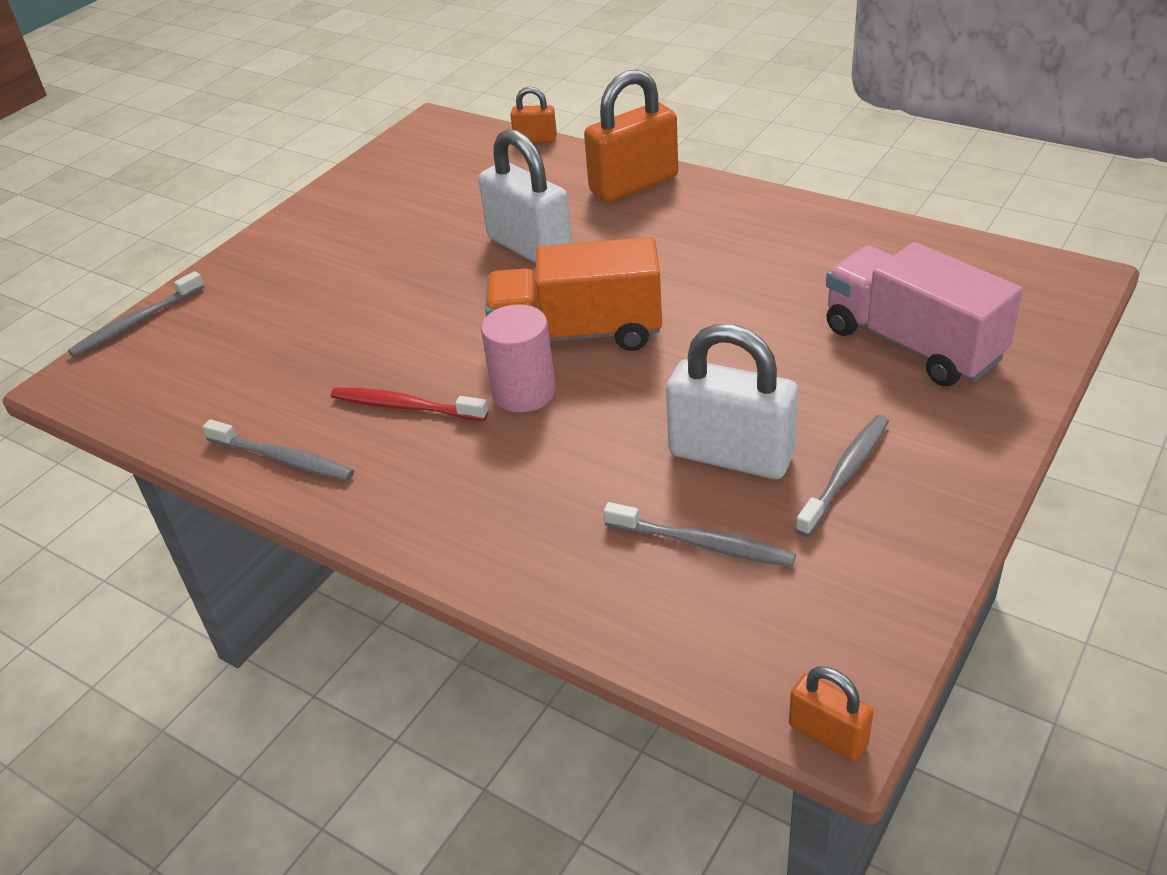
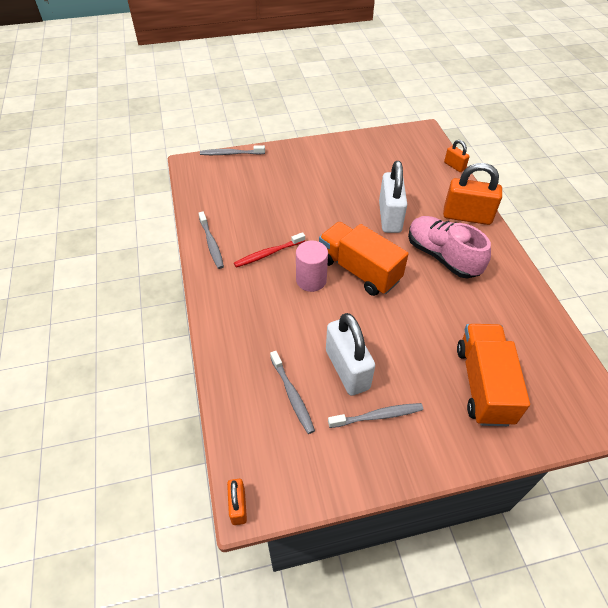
camera: 40 degrees right, 10 degrees up
red toothbrush [331,387,488,421] -> red toothbrush turned 90 degrees counterclockwise [234,232,305,268]
pink truck [826,242,1023,387] -> orange truck [457,324,530,426]
none -> pink shoe [408,216,491,278]

